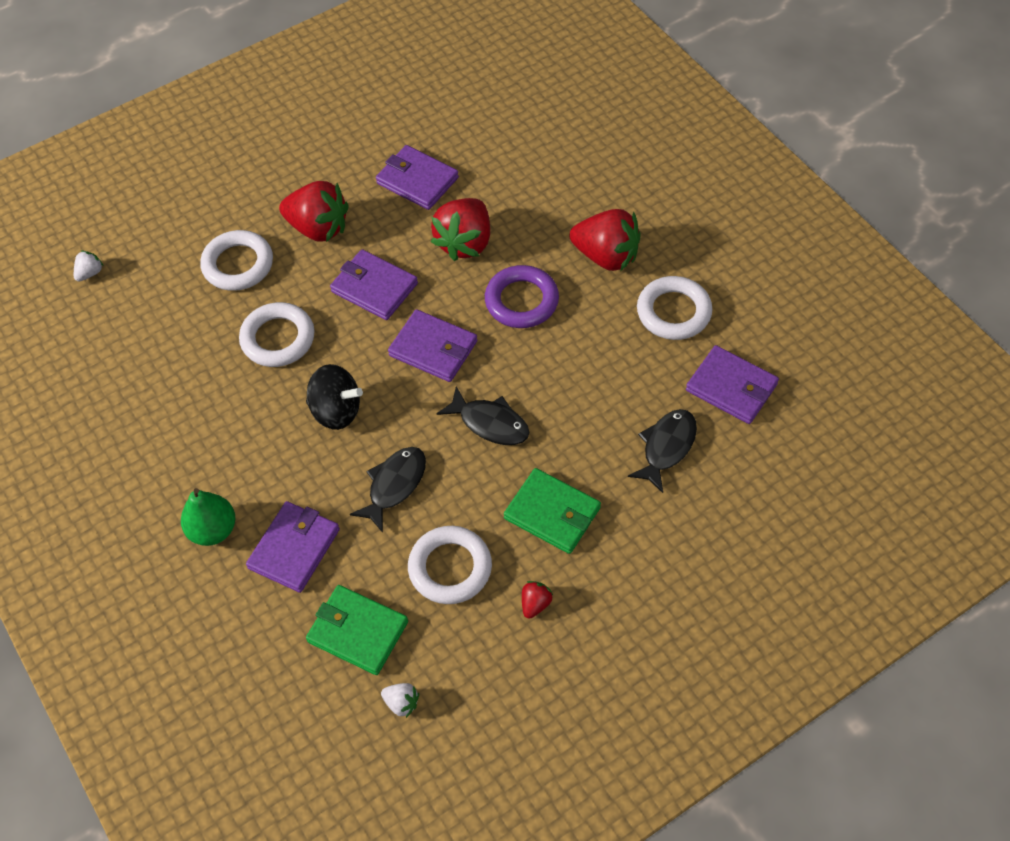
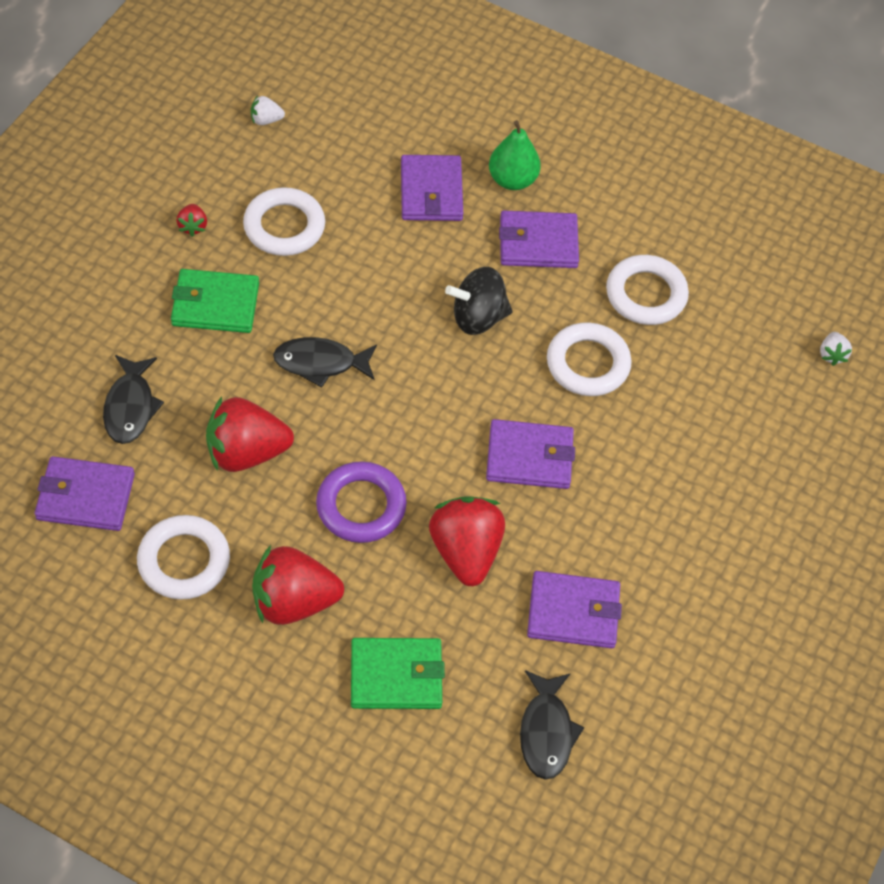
camera: 145 degrees right, 0 degrees up
white ring [200,230,273,291] -> white ring moved to [606,255,689,325]
red strawberry [279,181,349,242] -> red strawberry moved to [206,397,294,472]
green wallet [306,585,408,675] -> green wallet moved to [351,638,445,709]
black fish [350,447,426,533] -> black fish moved to [520,670,584,780]
purple wallet [388,309,477,382] -> purple wallet moved to [499,211,579,268]

